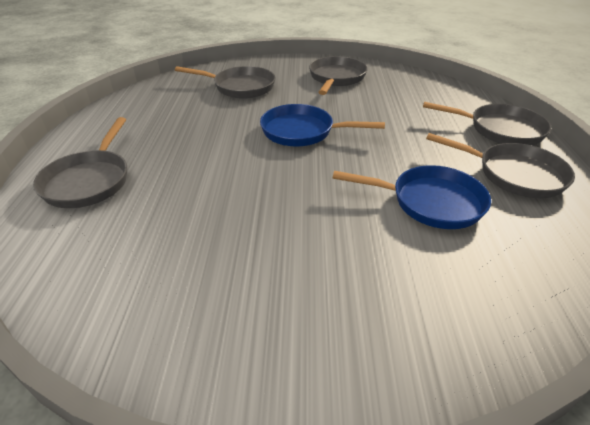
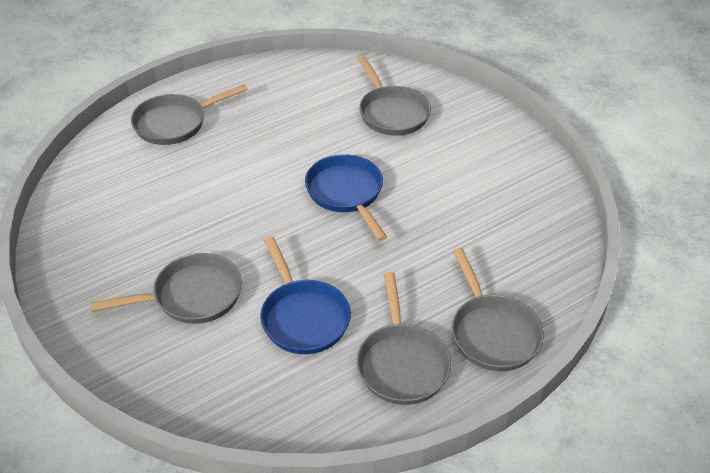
camera: 55 degrees right, 5 degrees up
grey pan [309,56,368,95] -> grey pan moved to [90,253,242,324]

